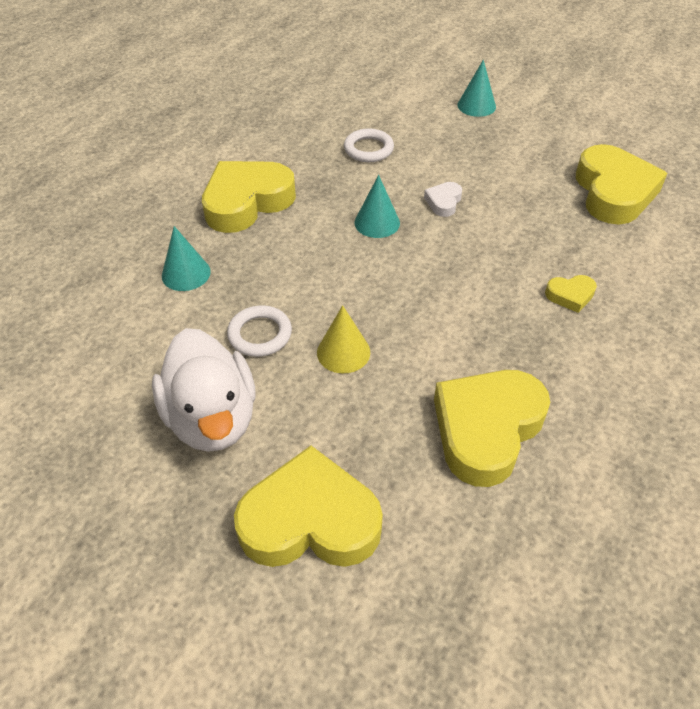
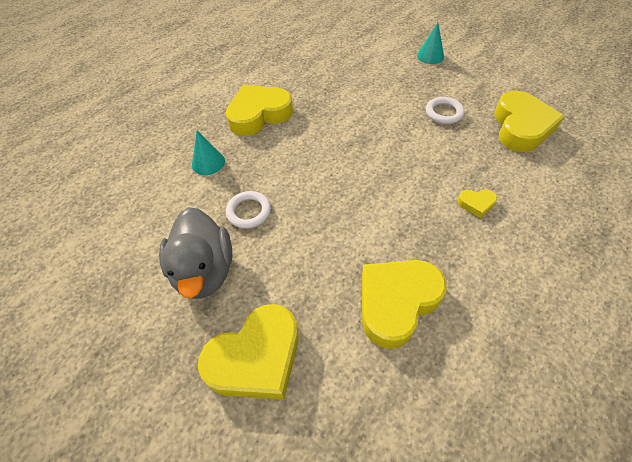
camera: 10 degrees right, 5 degrees up
white duck [152,328,256,452] -> grey duck [159,207,232,299]
yellow heart [234,446,383,567] -> yellow heart turned 135 degrees clockwise [198,304,299,400]
yellow cone [317,305,370,373] -> none
white ring [344,129,394,162] -> white ring moved to [426,97,464,124]
turquoise cone [355,175,400,238] -> none
white heart [424,182,462,217] -> none

